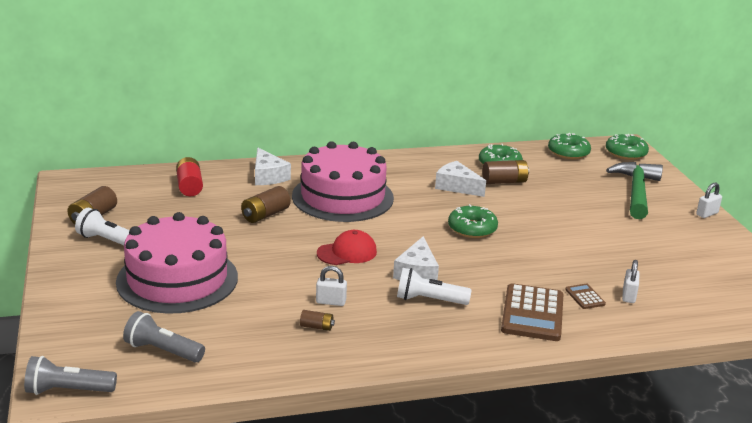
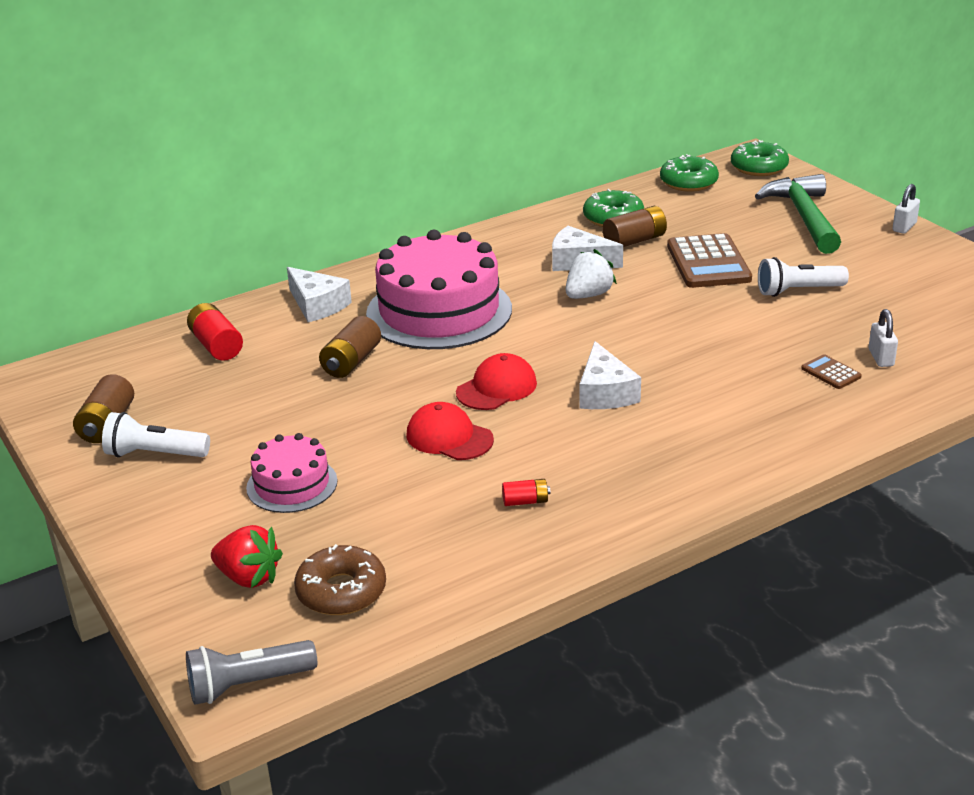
camera: 15 degrees left, 5 degrees up
pink cake [116,212,238,314] -> pink cake [246,433,337,513], size x0.52
grey flashlight [123,311,205,363] -> brown donut [294,544,386,615]
brown battery [300,310,335,331] -> red battery [502,479,550,506]
white padlock [316,266,347,306] -> none
white flashlight [397,268,471,305] -> white flashlight moved to [758,257,849,297]
green donut [448,204,498,238] -> none
brown calculator [501,283,563,341] -> brown calculator moved to [667,233,752,288]
none -> red strawberry [211,525,283,588]
none -> red cap [407,402,494,460]
none -> white strawberry [566,249,617,299]

